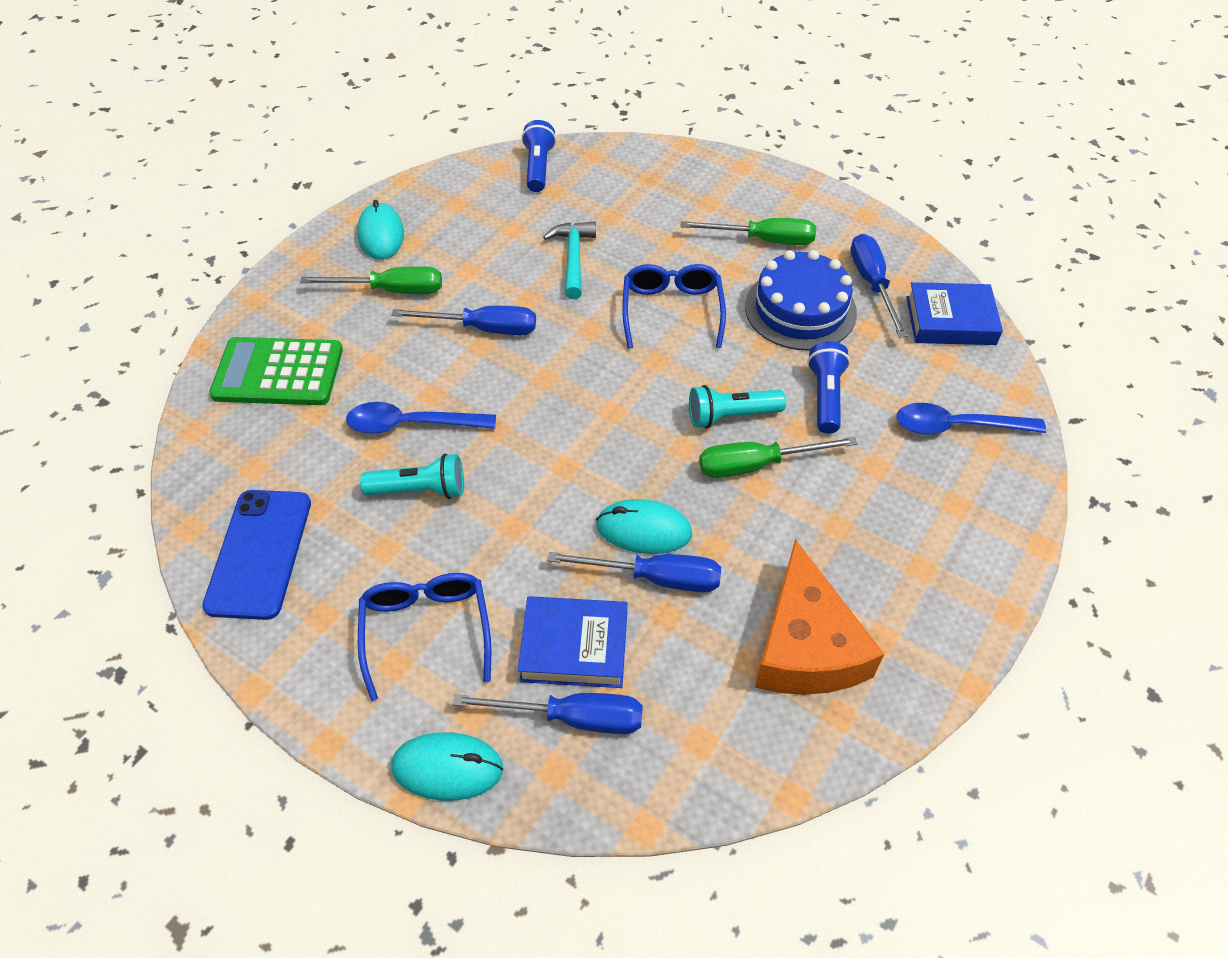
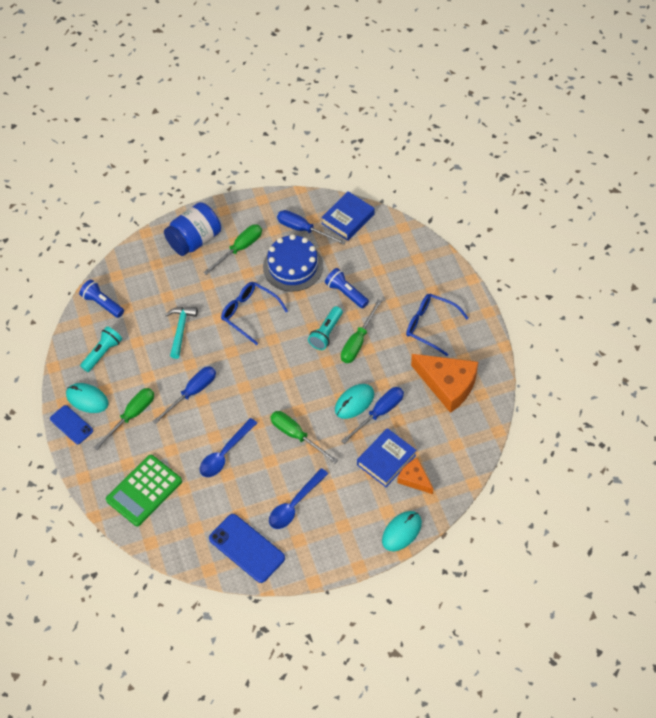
camera: 50 degrees left, 5 degrees up
blue glasses [358,573,491,701] -> blue glasses moved to [406,294,468,356]
turquoise flashlight [360,453,464,499] -> turquoise flashlight moved to [80,326,122,372]
blue screwdriver [452,693,643,734] -> orange cheese [397,458,433,494]
turquoise hammer [543,221,596,299] -> turquoise hammer turned 60 degrees clockwise [165,307,198,359]
blue spoon [896,403,1046,435] -> blue spoon moved to [269,468,328,529]
none -> blue phone [50,405,93,444]
none -> blue jar [164,202,221,256]
none -> green screwdriver [270,411,338,463]

